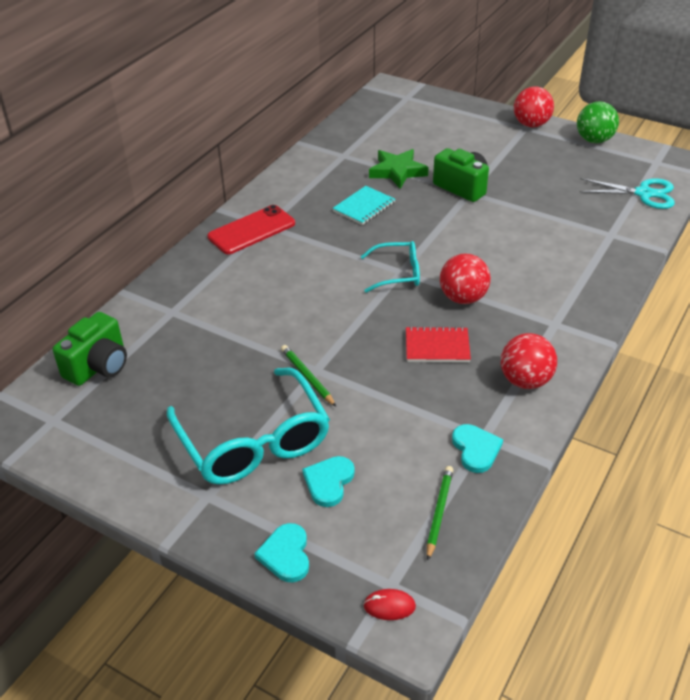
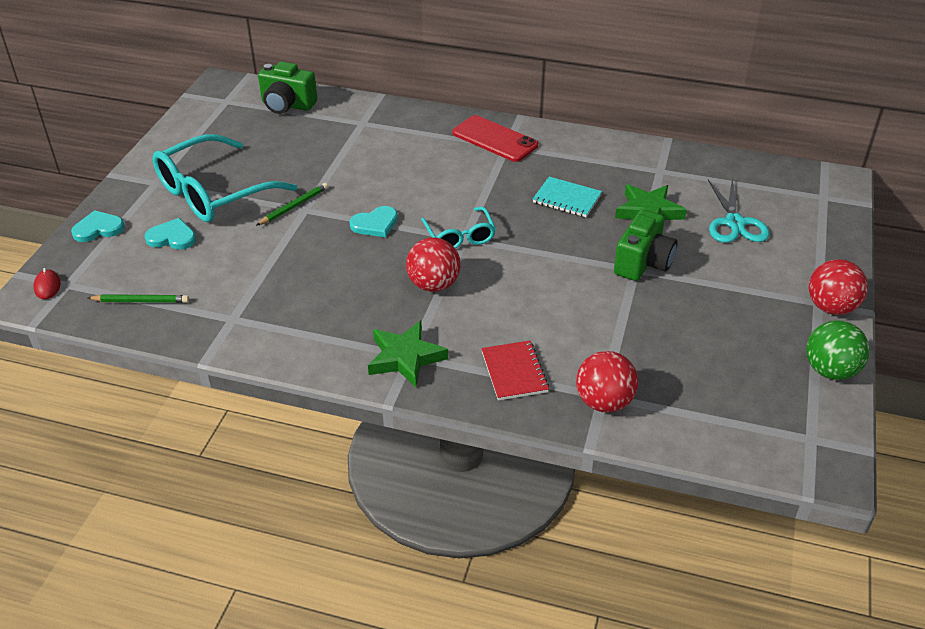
camera: 75 degrees right, 0 degrees up
red notebook [406,326,471,362] -> red notebook moved to [481,340,549,400]
turquoise heart [452,424,503,473] -> turquoise heart moved to [350,206,398,238]
red ball [501,333,557,389] -> red ball moved to [576,351,638,413]
turquoise scissors [580,178,675,209] -> turquoise scissors moved to [708,178,770,243]
none -> green star [368,321,448,388]

